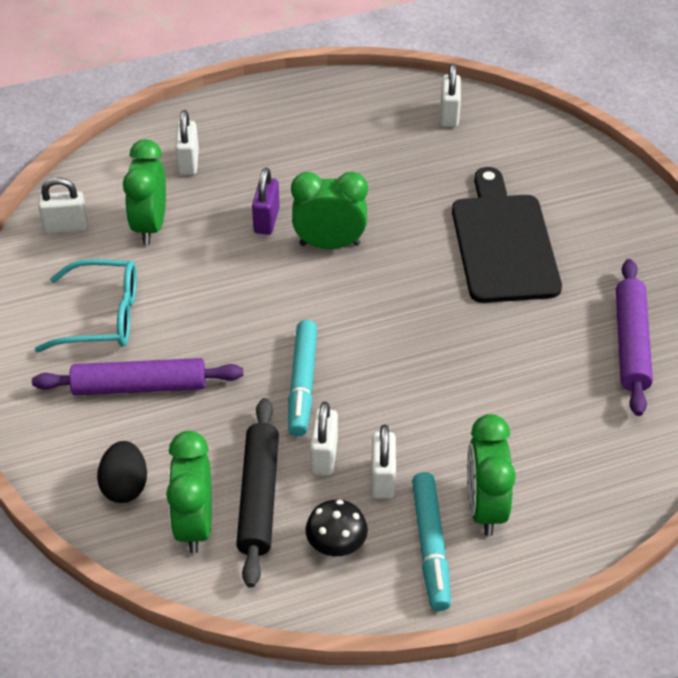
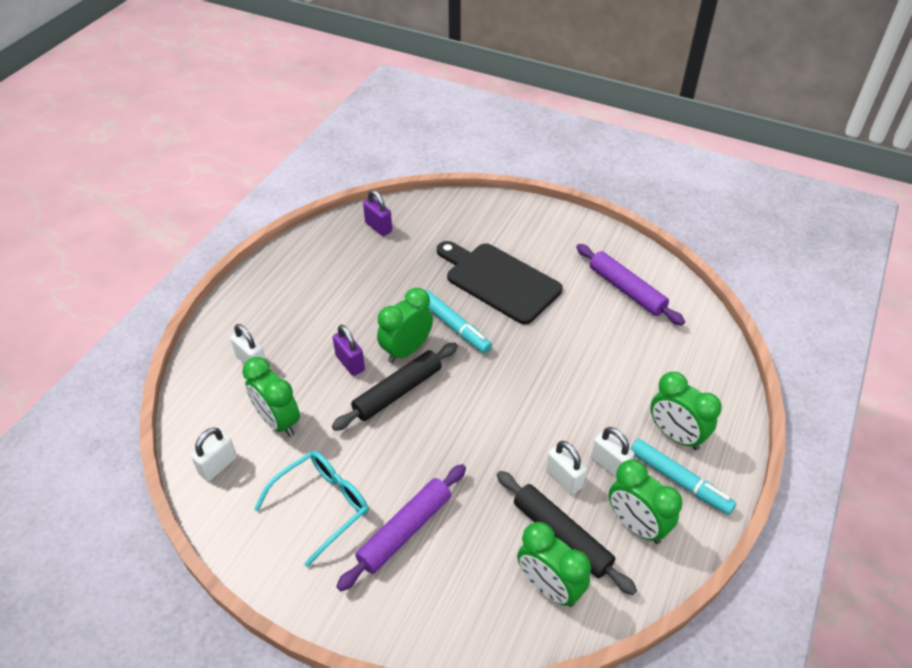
camera: 45 degrees left, 0 degrees up
black egg [97,441,147,503] -> none
turquoise marker [288,320,317,437] -> turquoise marker moved to [425,290,492,353]
black mushroom [305,499,368,556] -> green clock [609,460,683,544]
white padlock [441,63,461,127] -> purple padlock [363,190,392,236]
none -> black rolling pin [332,343,458,431]

